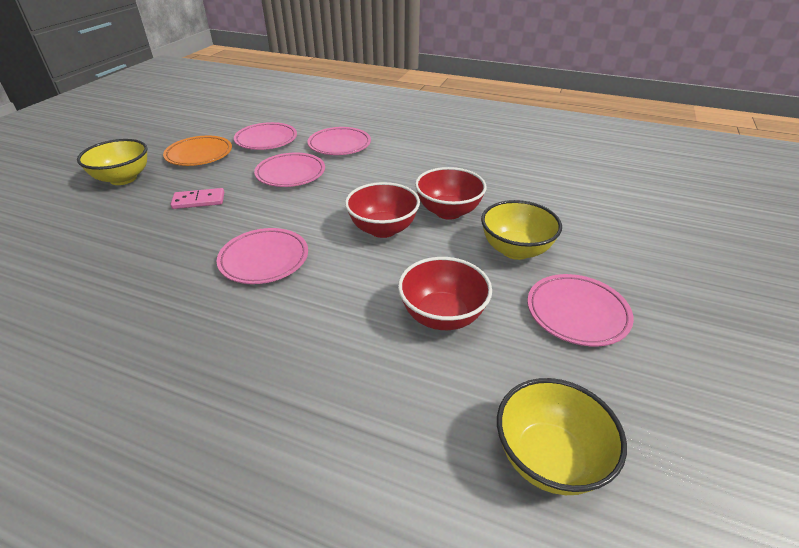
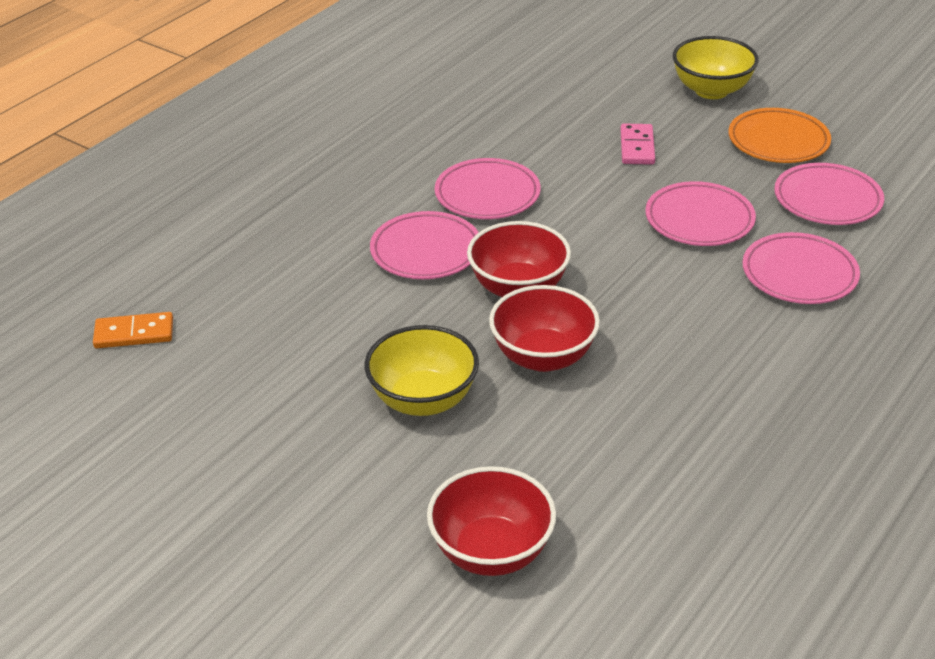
camera: 105 degrees right, 0 degrees up
red bowl [398,257,492,330] -> red bowl moved to [427,466,556,576]
yellow bowl [497,378,627,495] -> orange domino [93,312,173,348]
pink plate [527,274,634,346] -> pink plate moved to [370,211,479,279]

